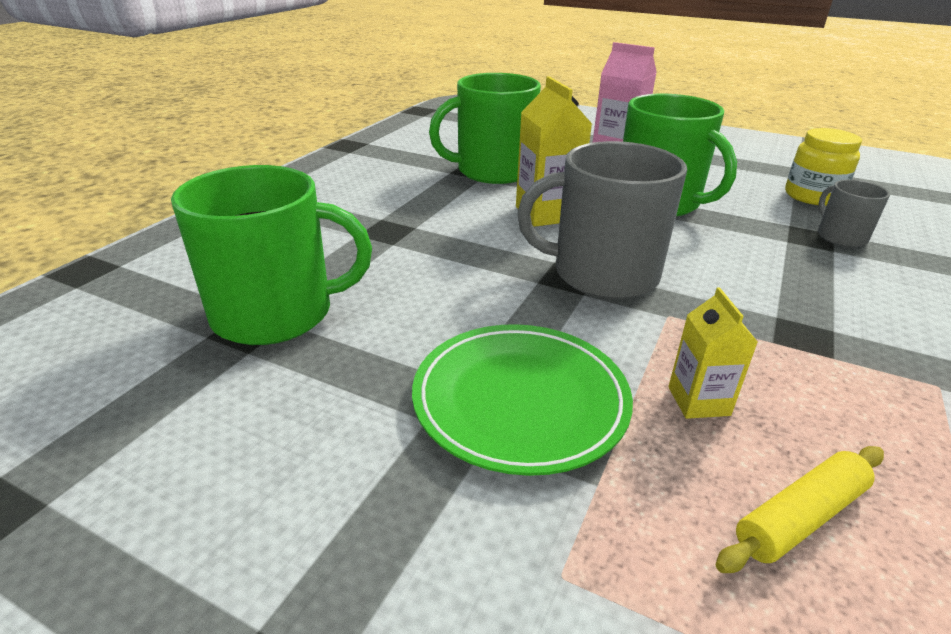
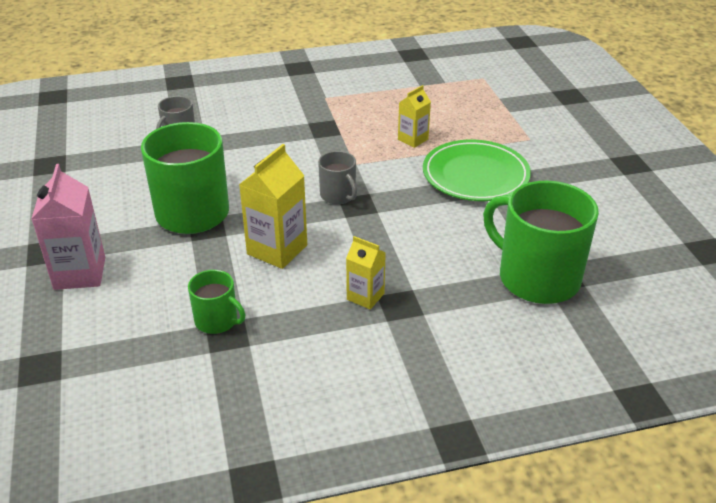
camera: 130 degrees left, 5 degrees up
green mug [429,73,541,184] -> green mug [188,270,245,334], size x0.50
grey mug [517,141,687,299] -> grey mug [318,151,357,204], size x0.50
yellow rolling pin [715,446,884,573] -> none
yellow jar [785,128,862,206] -> none
none -> yellow carton [346,236,386,309]

